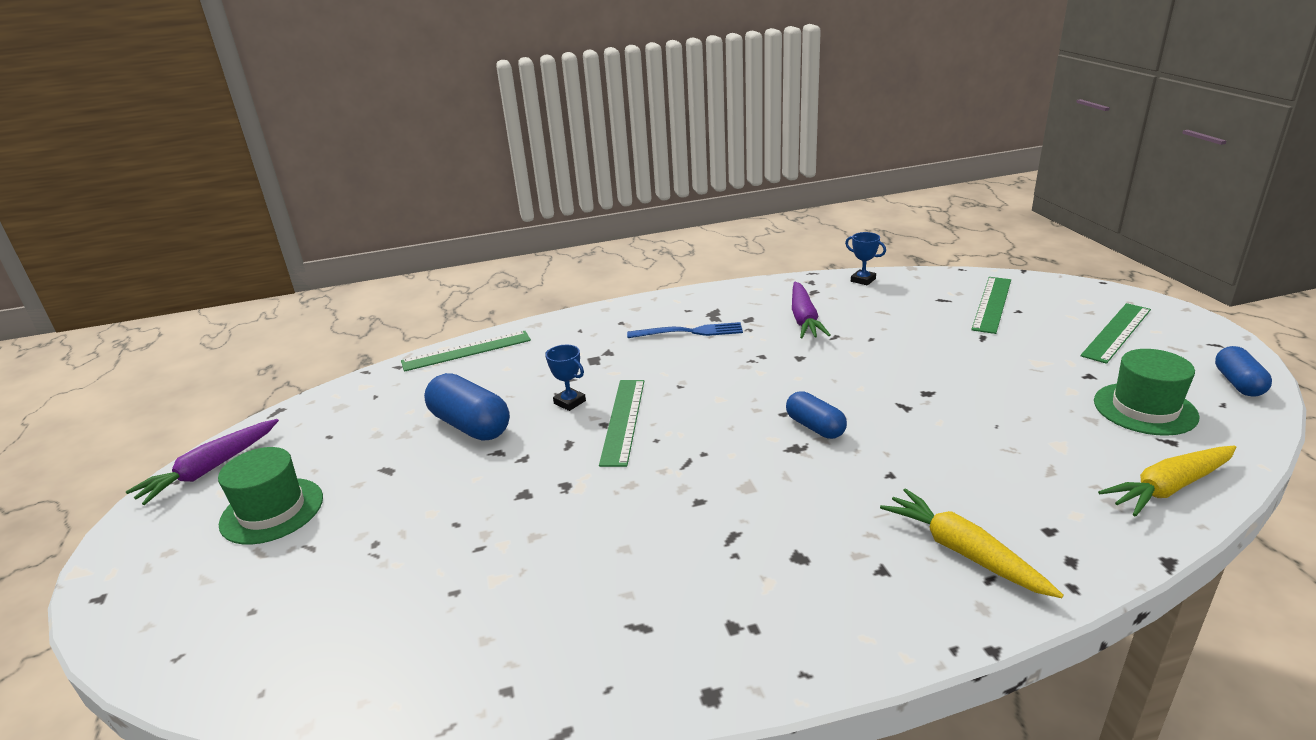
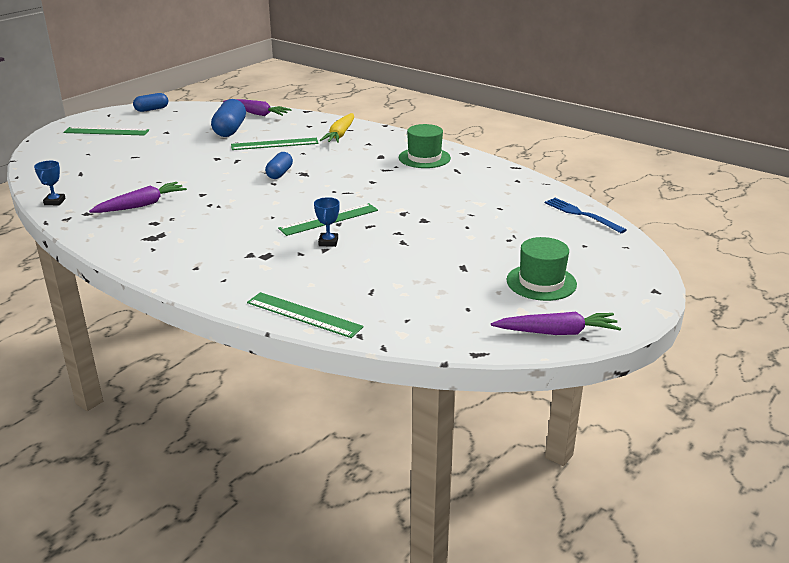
camera: 130 degrees left, 0 degrees up
blue capsule [424,373,510,441] -> blue capsule moved to [211,99,246,137]
blue fork [627,322,743,338] -> blue fork moved to [545,198,627,233]
green ruler [971,277,1011,334] -> green ruler moved to [231,138,319,150]
green hat [1094,349,1200,436] -> green hat moved to [399,124,451,168]
yellow carrot [1098,445,1236,517] -> purple carrot [223,99,292,116]

